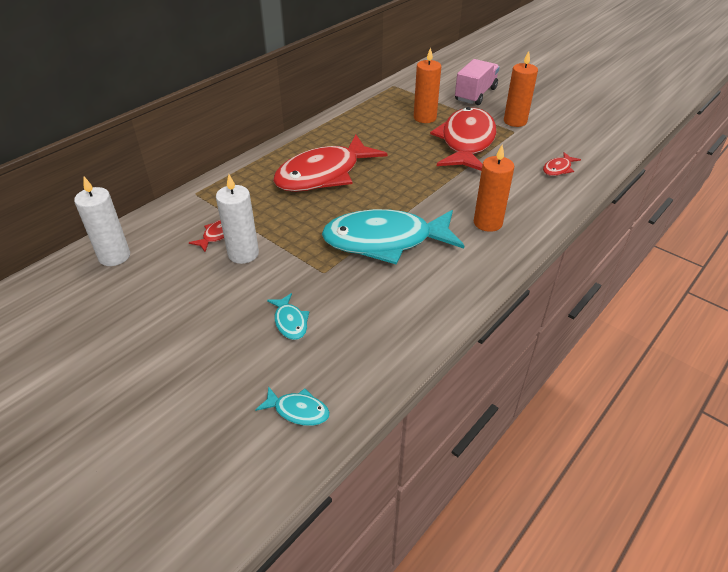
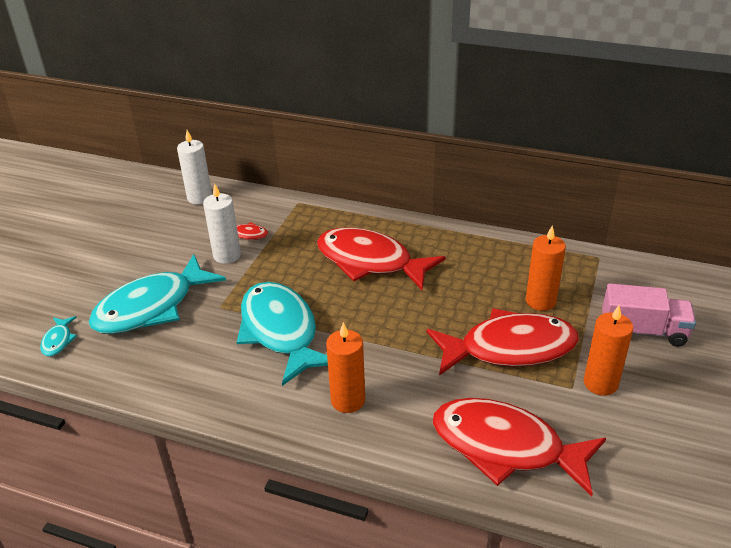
camera: 70 degrees right, 5 degrees down
turquoise fish [267,293,309,340] -> turquoise fish [89,254,226,334], size x2.48
red fish [543,152,581,176] -> red fish [433,398,606,496], size x2.48

